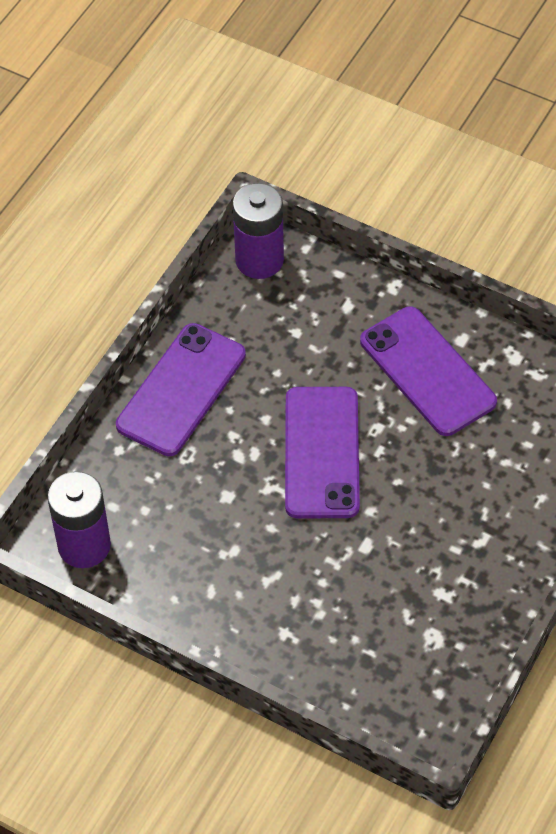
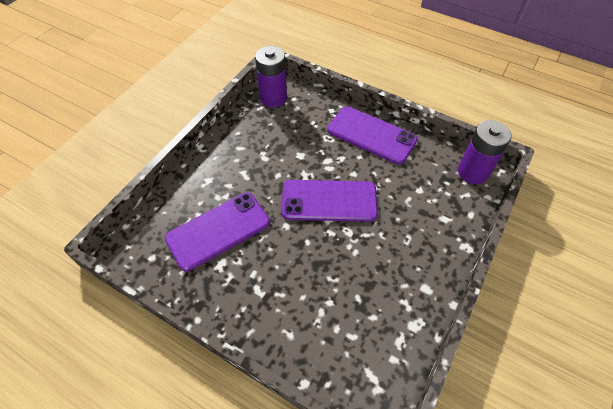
camera: 90 degrees right, 0 degrees up
purple phone [360,306,497,436] -> purple phone moved to [165,193,270,271]

